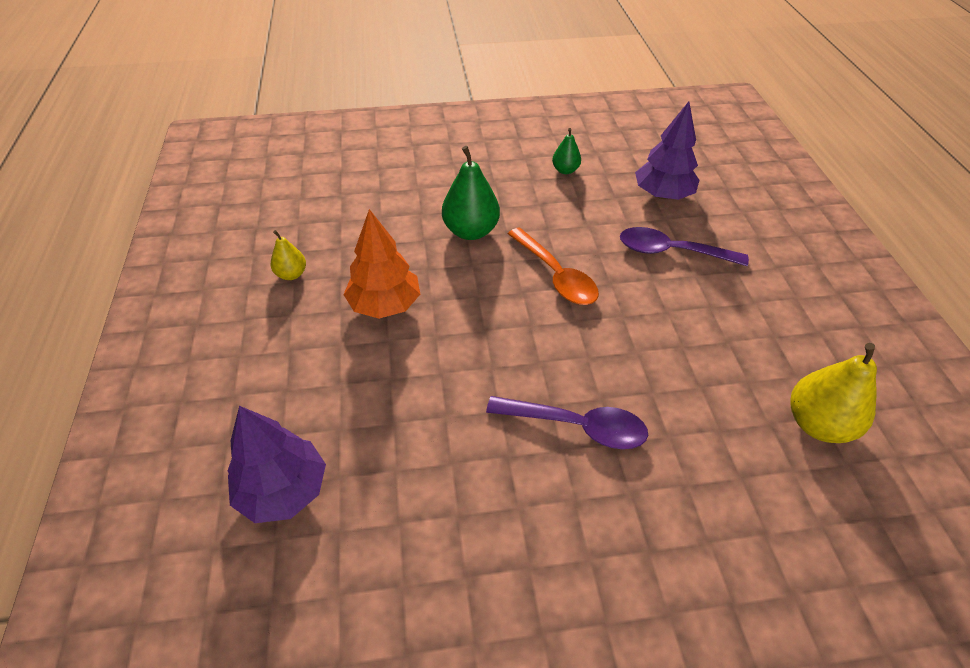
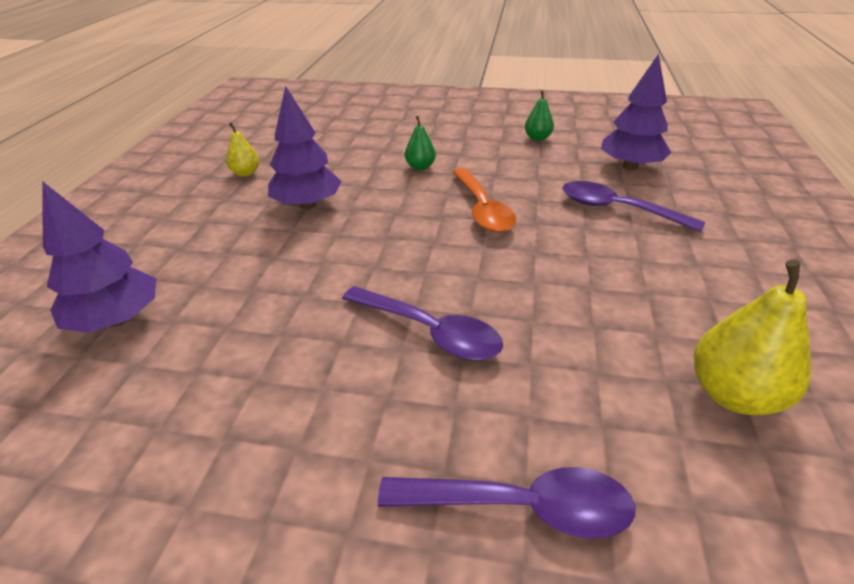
camera: 20 degrees right, 10 degrees down
orange tree [343,209,420,319] -> purple tree [268,86,342,209]
green pear [442,146,500,240] -> green pear [405,116,436,170], size x0.55
none -> purple spoon [378,467,636,539]

